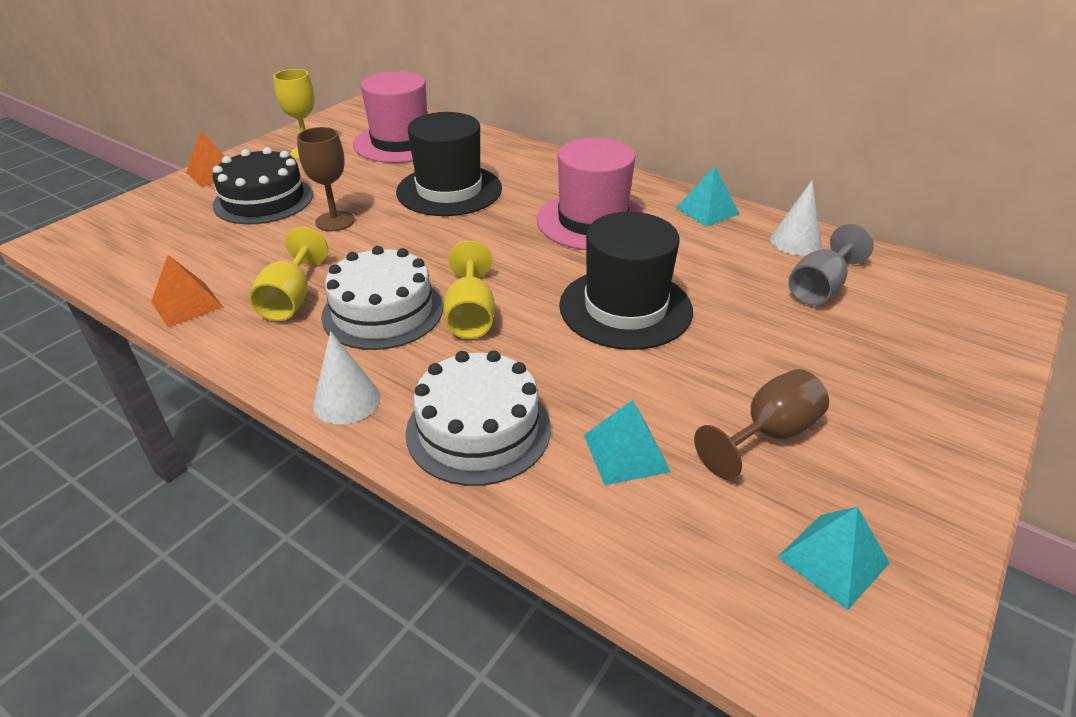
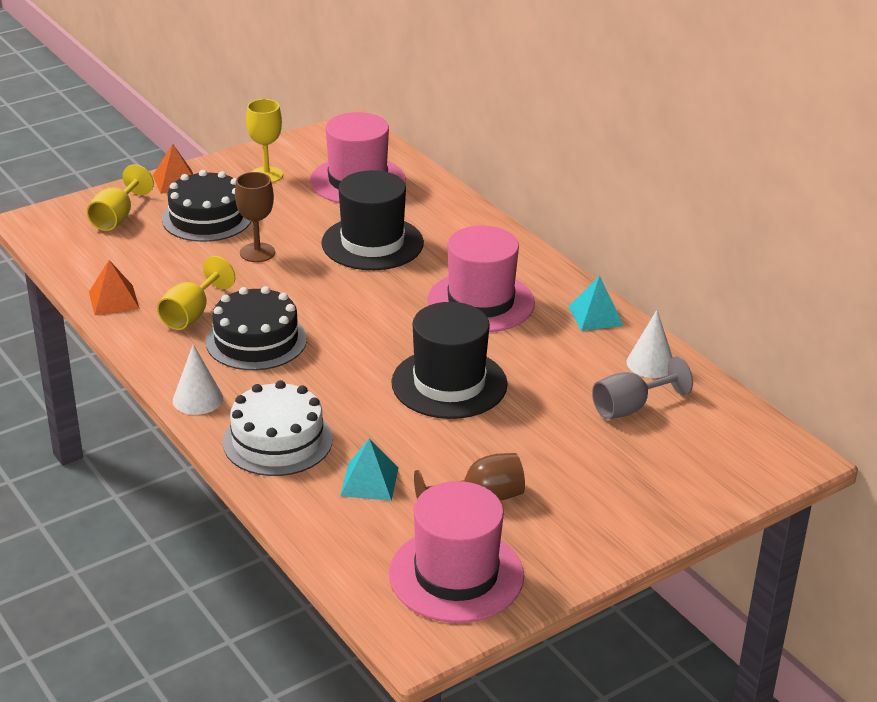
camera: 20 degrees right, 5 degrees down
white cake [321,246,443,350] -> black cake [206,286,307,370]
yellow goblet [444,241,495,339] -> yellow goblet moved to [87,164,154,231]
turquoise pyramid [778,507,890,610] -> pink hat [389,481,524,623]

